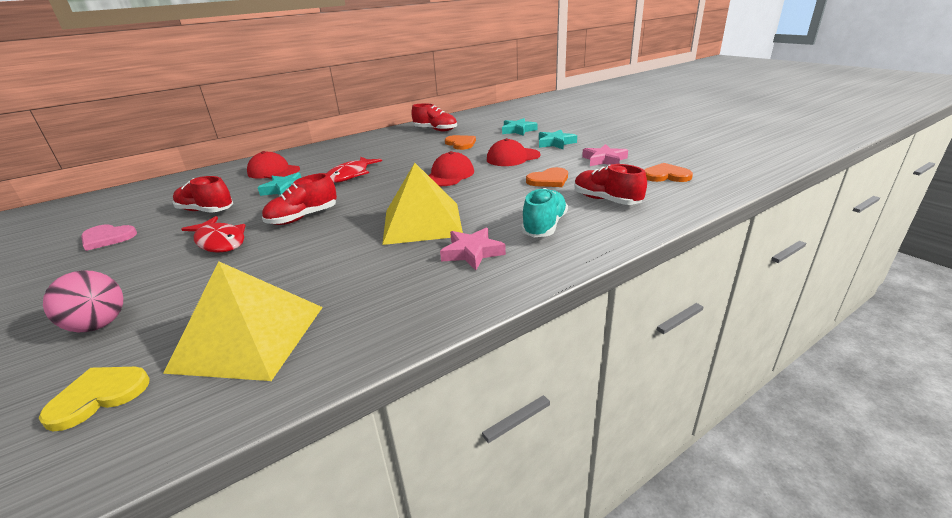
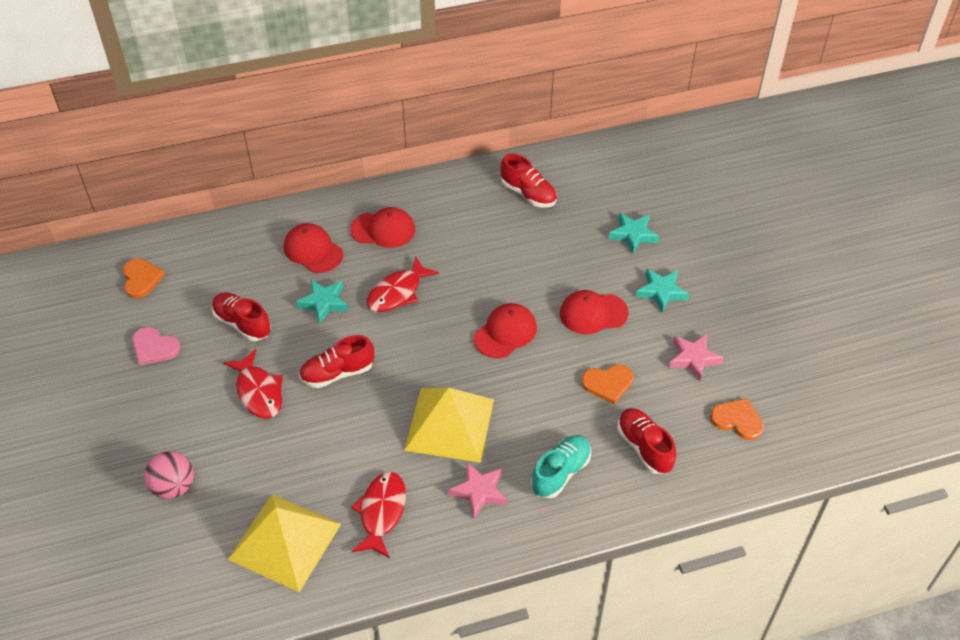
camera: 15 degrees right, 20 degrees up
yellow heart [39,367,150,431] -> none
orange heart [445,135,476,150] -> orange heart moved to [123,259,165,298]
none -> red cap [350,207,415,248]
none -> red fish [351,472,406,558]

